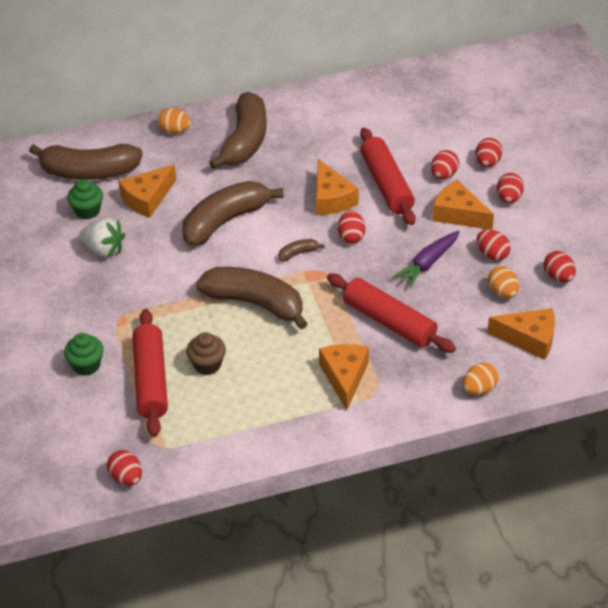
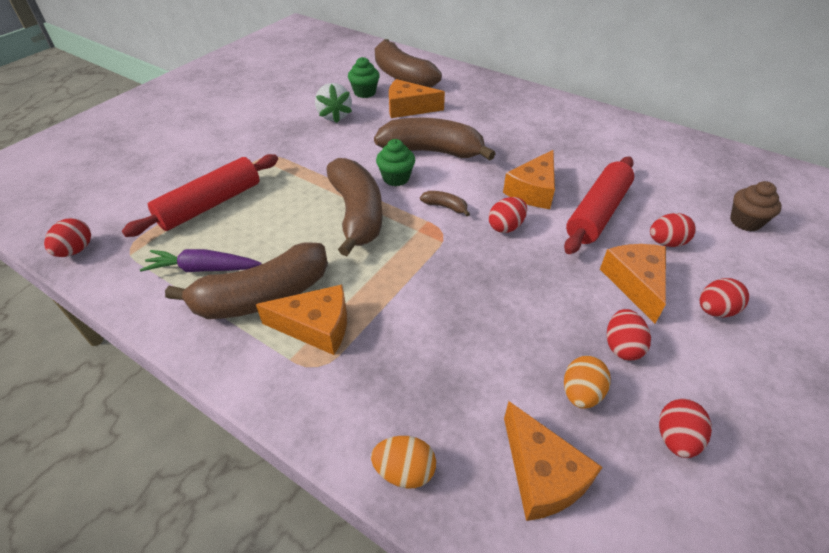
camera: 50 degrees right, 0 degrees up
green cupcake [64,333,104,376] -> green cupcake moved to [376,139,415,186]
orange egg [157,108,191,134] -> none
brown cupcake [186,332,226,375] -> brown cupcake moved to [730,181,782,231]
brown banana [209,92,266,169] -> brown banana moved to [165,242,328,319]
orange cheese [319,344,369,410] -> orange cheese turned 45 degrees clockwise [256,285,347,355]
red rolling pin [327,273,456,353] -> none
purple carrot [392,231,460,288] -> purple carrot moved to [140,249,262,272]
red egg [476,138,502,167] -> none

